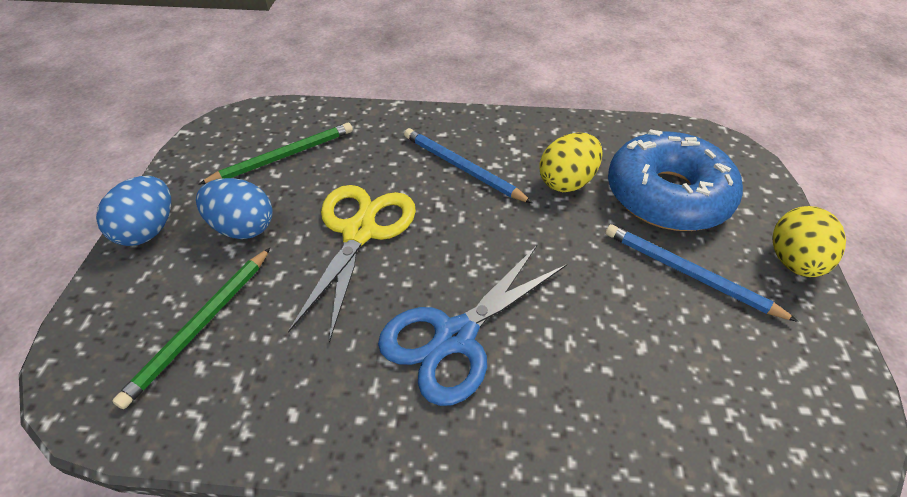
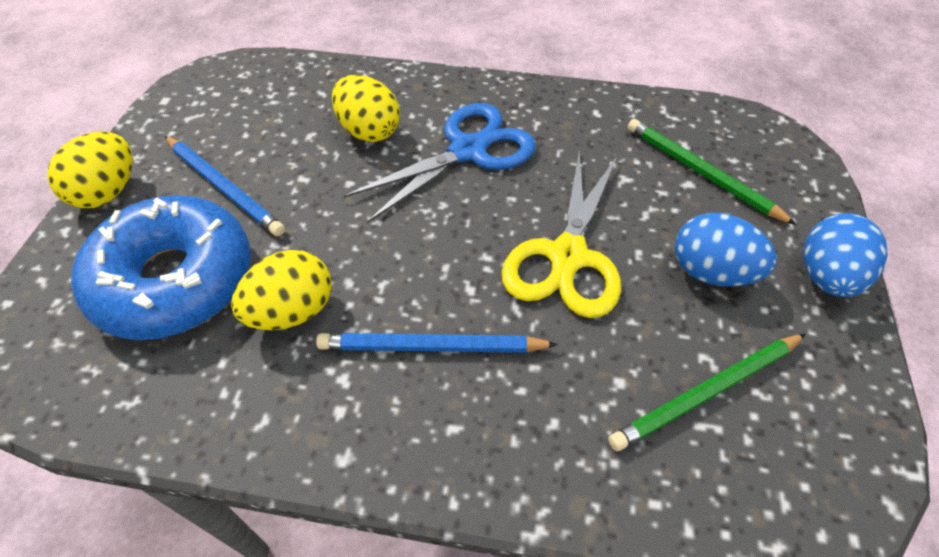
camera: 175 degrees left, 5 degrees up
green pencil [112,248,270,409] -> green pencil turned 75 degrees counterclockwise [627,119,797,225]
blue pencil [404,128,532,203] -> blue pencil turned 135 degrees clockwise [316,333,558,353]
none -> yellow egg [332,75,400,142]

